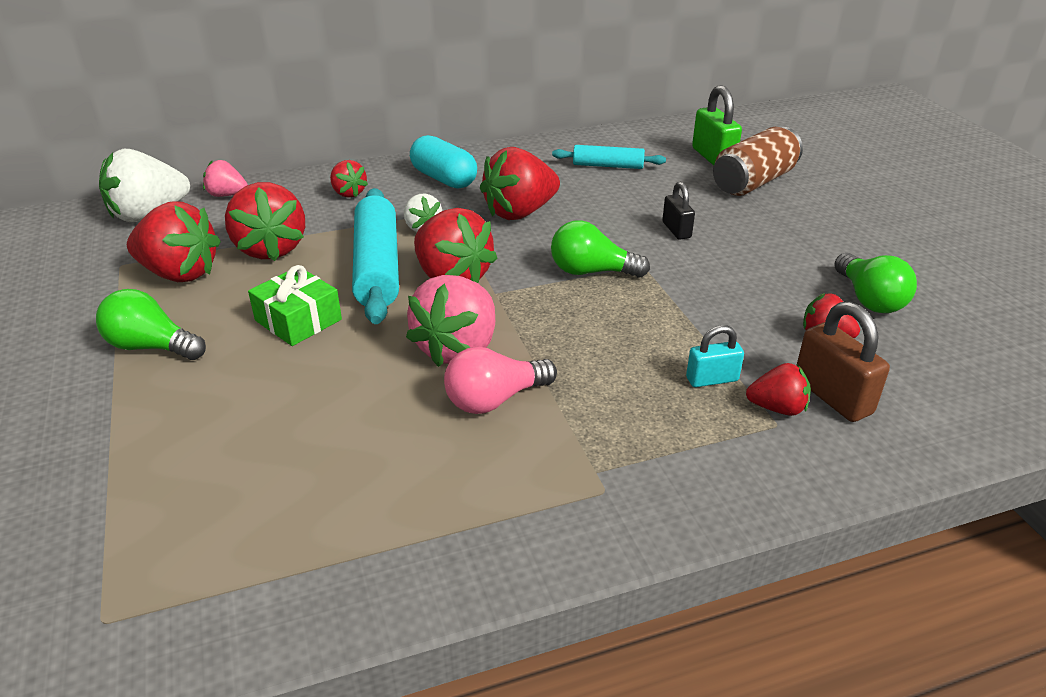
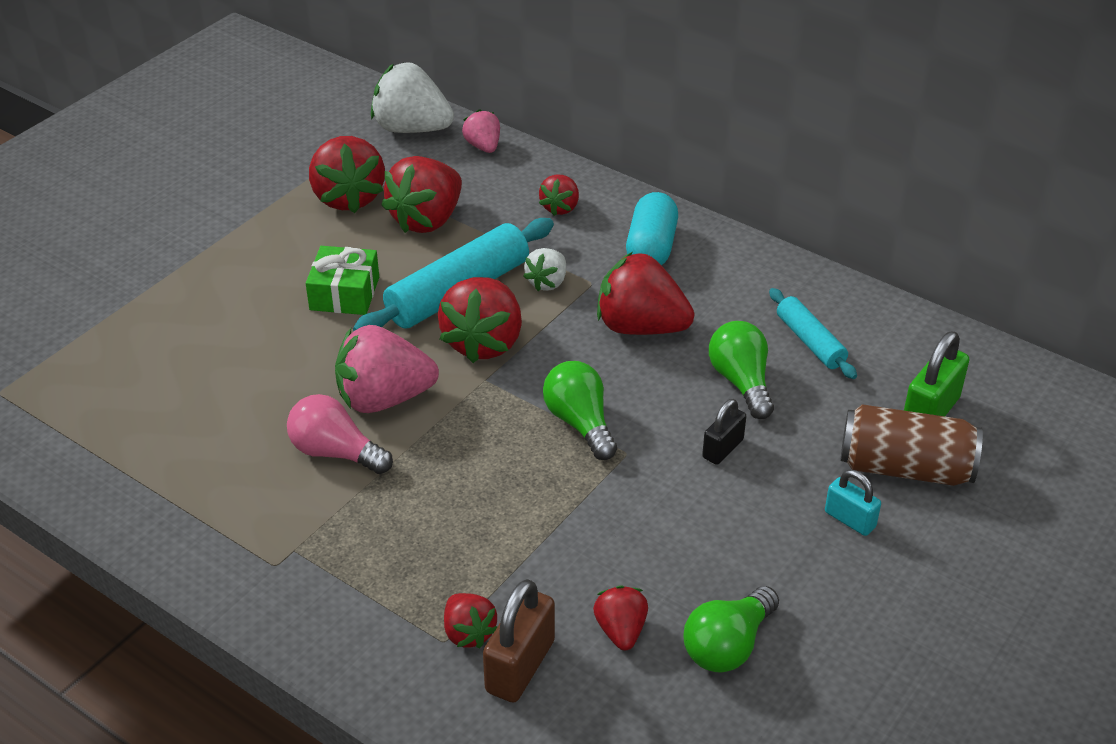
camera: 55 degrees right, 5 degrees up
green light bulb [96,289,206,360] -> green light bulb moved to [709,321,774,419]
turquoise padlock [686,325,744,387] -> turquoise padlock moved to [825,470,881,536]

